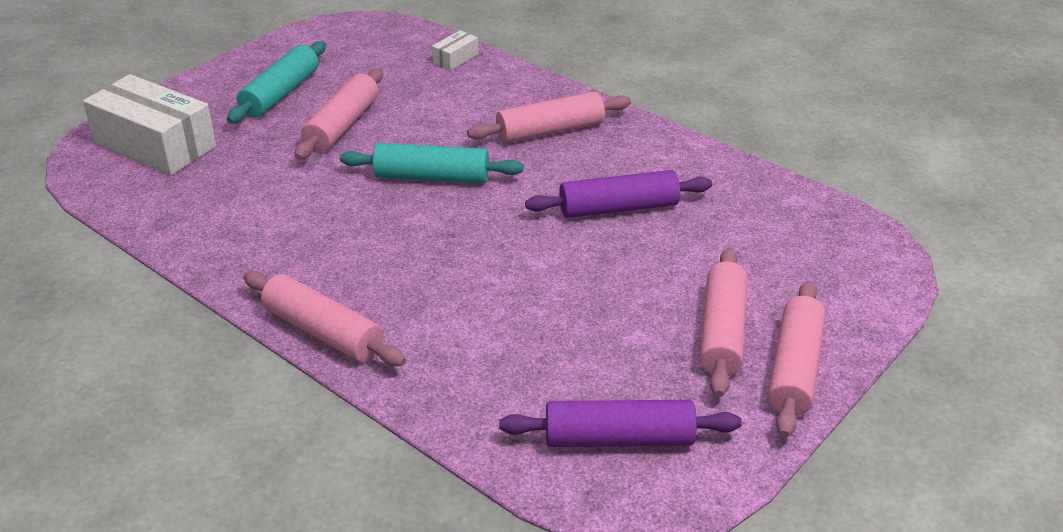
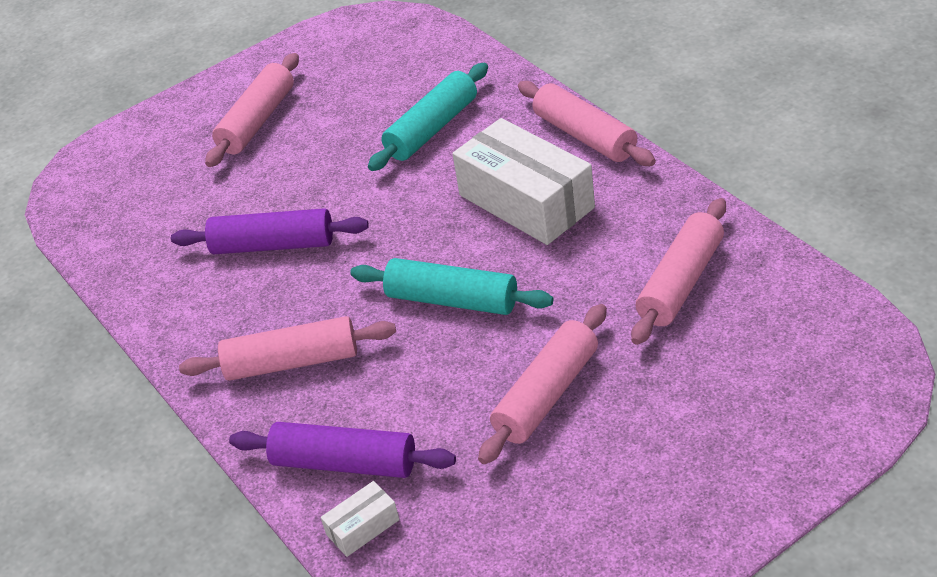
camera: 160 degrees left, 5 degrees up
white box [83,74,216,175] -> white box moved to [452,118,595,245]
turquoise rolling pin [227,41,326,123] -> turquoise rolling pin moved to [368,63,488,171]
purple rolling pin [499,400,742,447] -> purple rolling pin moved to [229,422,456,478]
pink rolling pin [768,281,826,438] -> pink rolling pin moved to [631,198,726,345]

